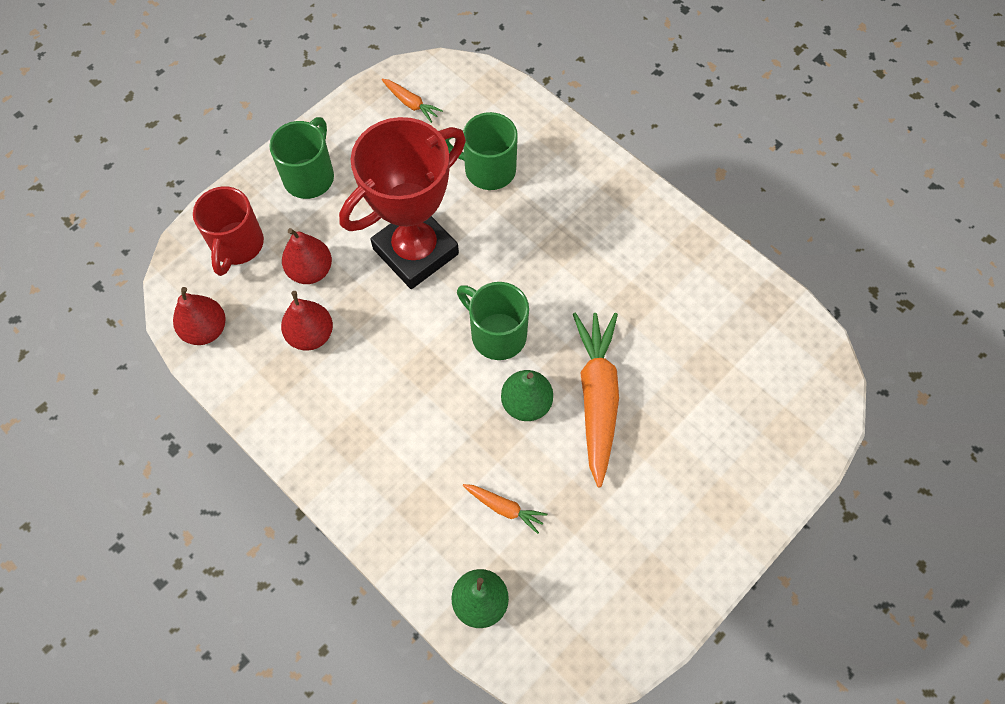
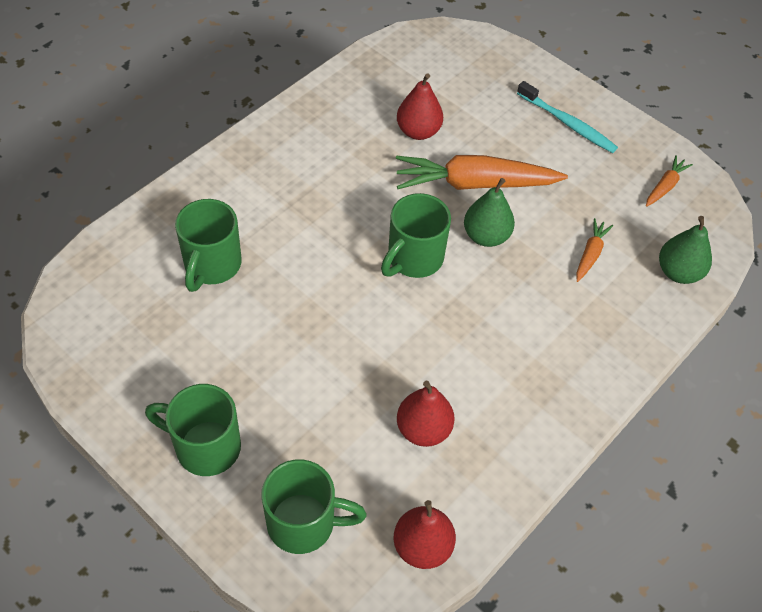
camera: 95 degrees left, 10 degrees down
red mug [193,186,264,276] -> green mug [261,459,367,554]
red pear [282,228,332,284] -> red pear moved to [397,73,443,140]
red trophy [339,117,466,289] -> none
orange carrot [382,79,443,123] -> orange carrot moved to [646,155,693,207]
none -> turquoise toothbrush [517,81,618,153]

